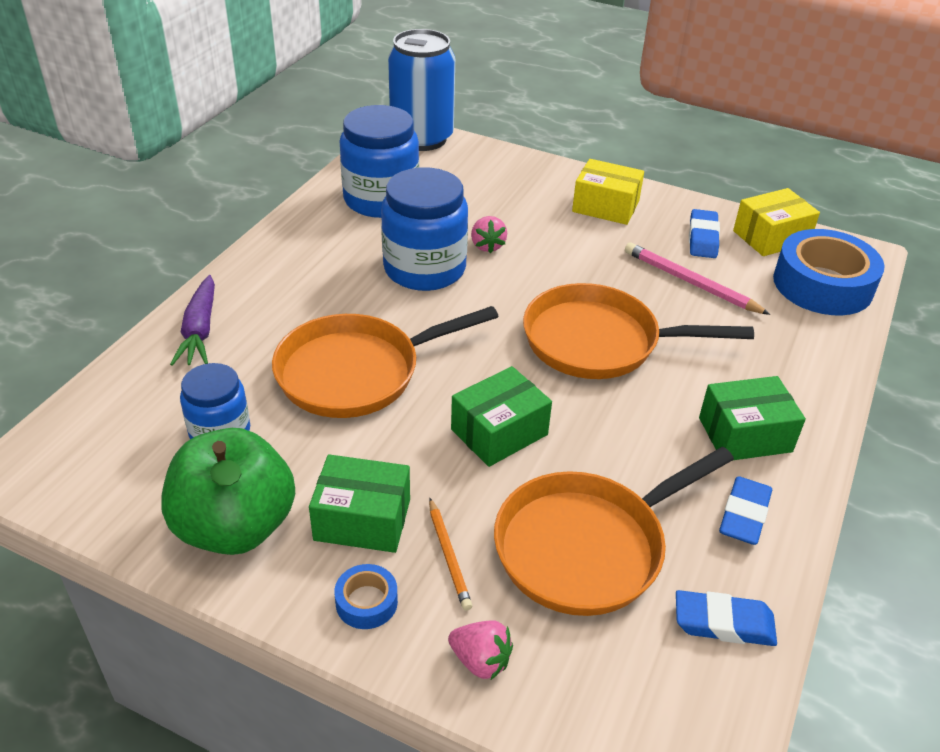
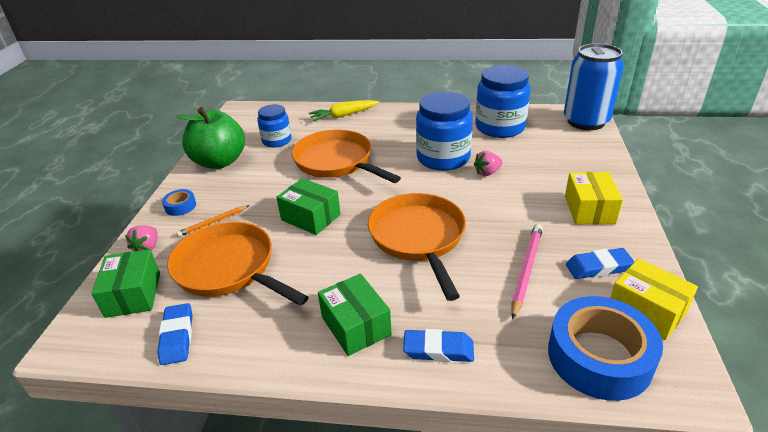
camera: 75 degrees right, 5 degrees down
purple carrot [170,275,215,366] -> yellow carrot [308,100,379,121]
green box [309,454,410,553] -> green box moved to [91,249,160,318]
blue eraser [719,476,772,545] -> blue eraser moved to [403,329,474,362]

